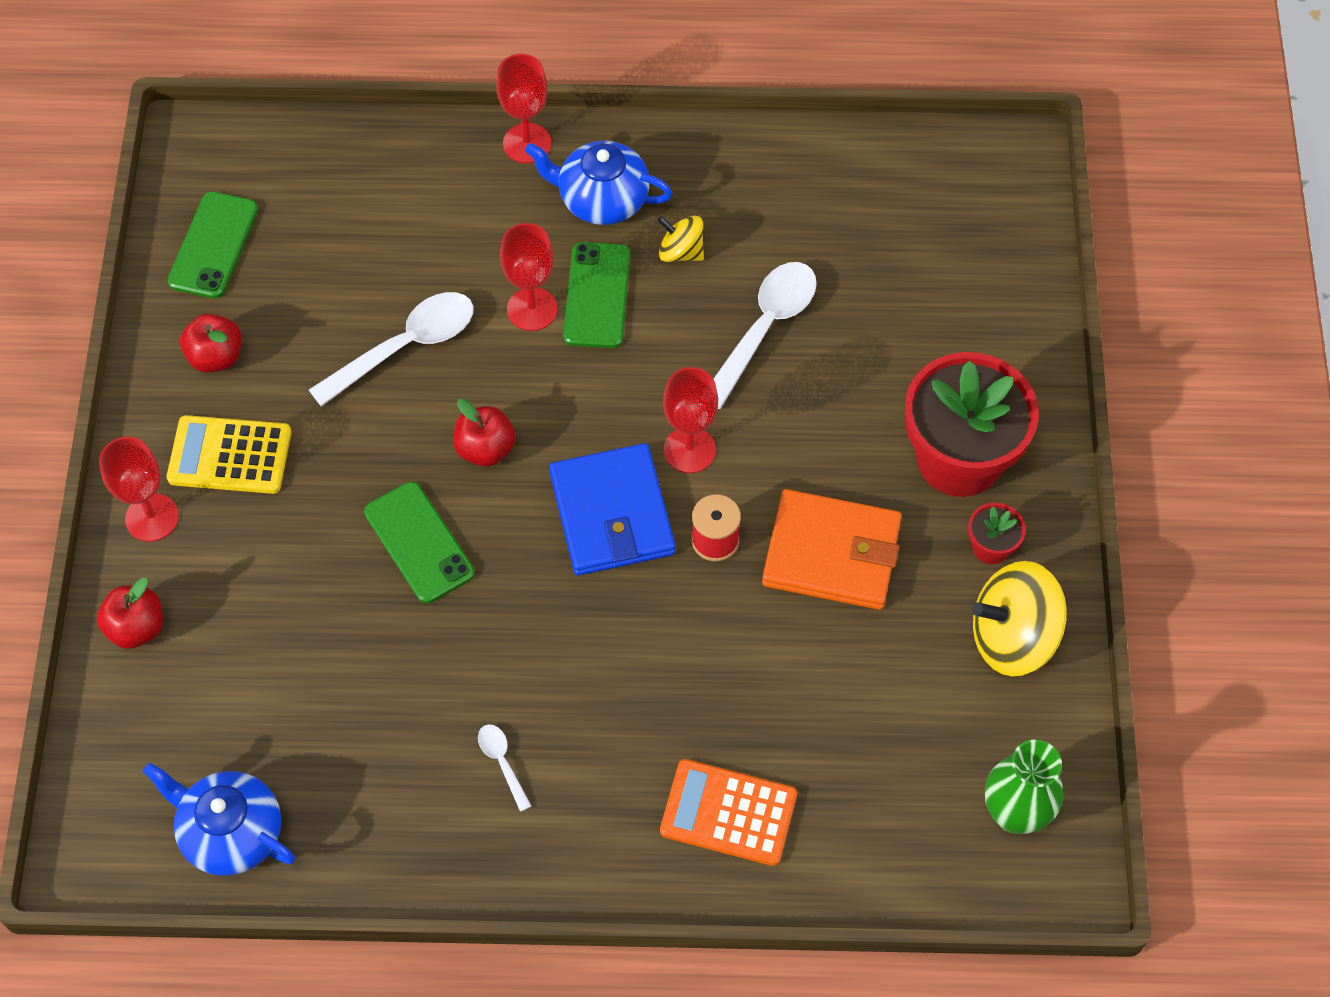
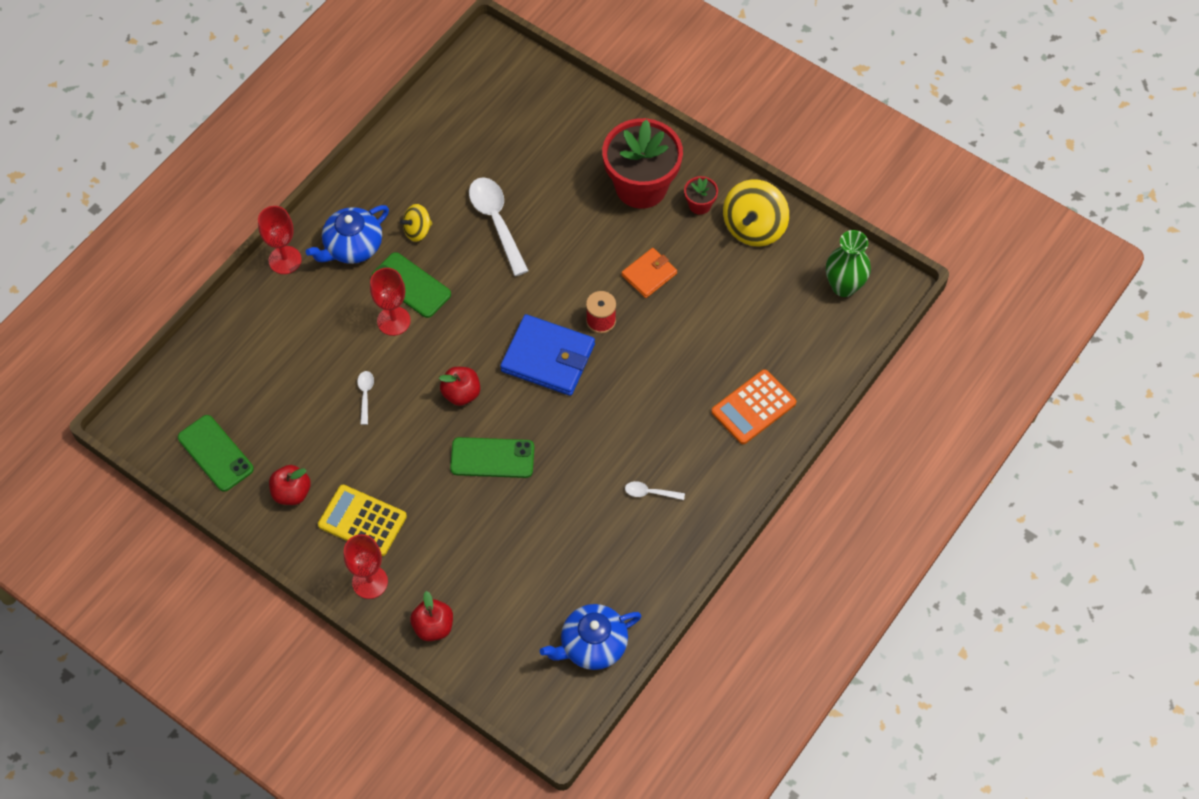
camera: 55 degrees left, 0 degrees up
yellow calculator [167,415,291,494] -> yellow calculator turned 75 degrees clockwise [318,485,407,556]
white spoon [309,292,474,407] -> white spoon [357,371,374,425], size x0.47
red goblet [663,367,718,473] -> none
orange wallet [762,489,902,610] -> orange wallet [621,248,677,298], size x0.58

